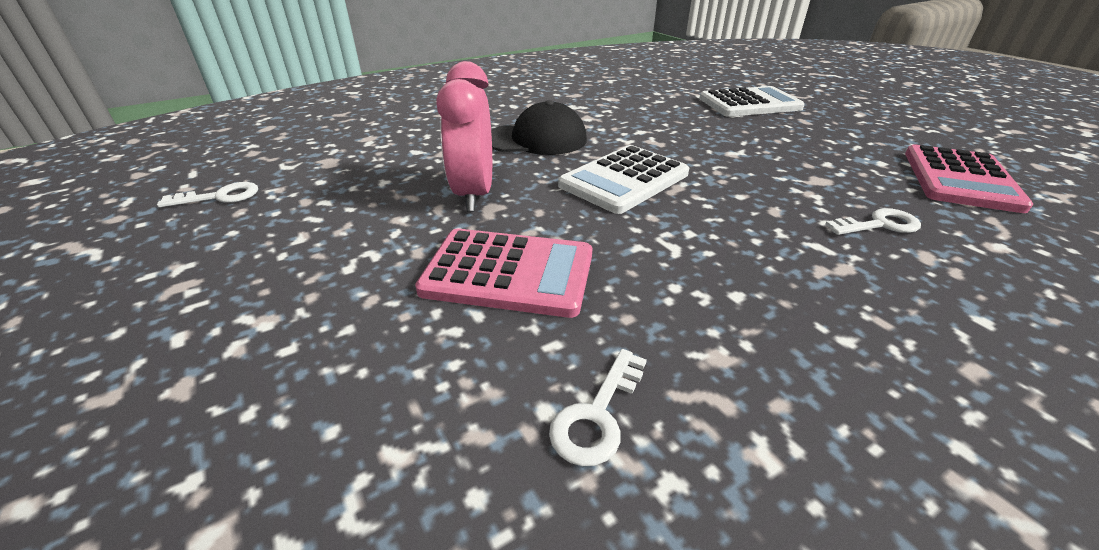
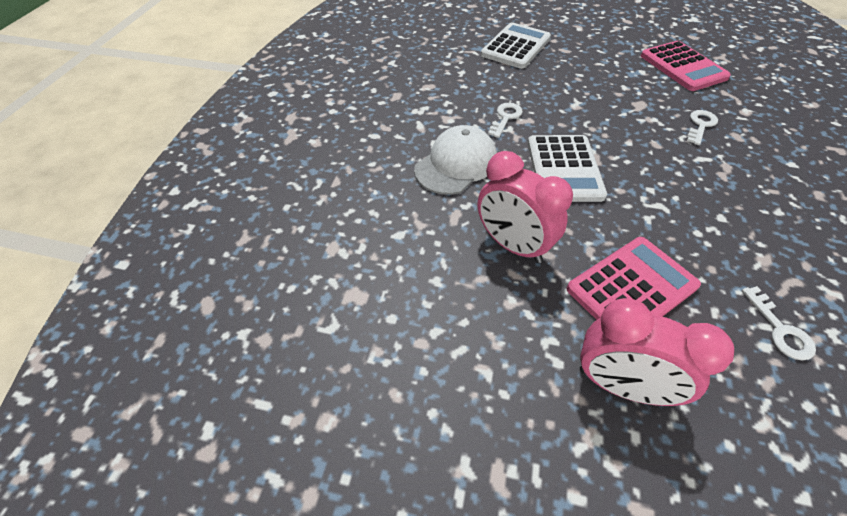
camera: 45 degrees left, 15 degrees up
white key [157,182,258,207] -> white key moved to [488,103,523,138]
black cap [491,100,587,155] -> white cap [414,125,497,195]
none -> pink clock [580,298,734,406]

